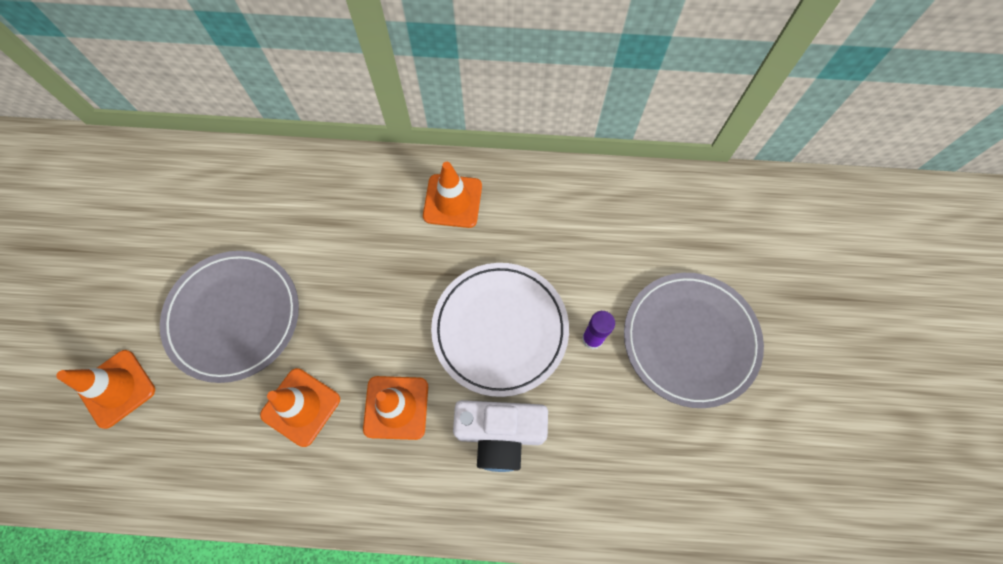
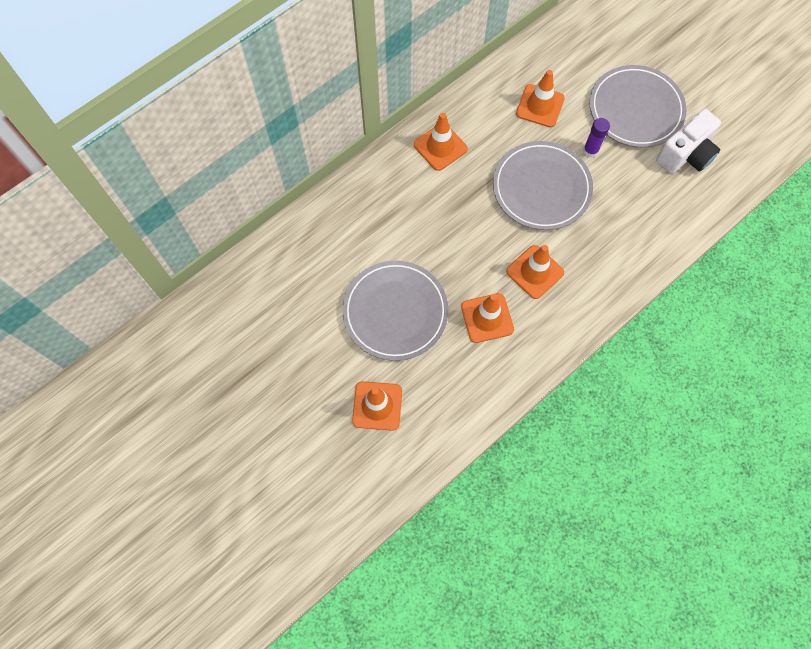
camera: 45 degrees left, 0 degrees up
white plate [431,263,569,397] -> grey plate [493,141,593,230]
white camera [453,400,548,472] -> white camera moved to [656,109,721,174]
none -> orange traffic cone [516,70,565,127]

